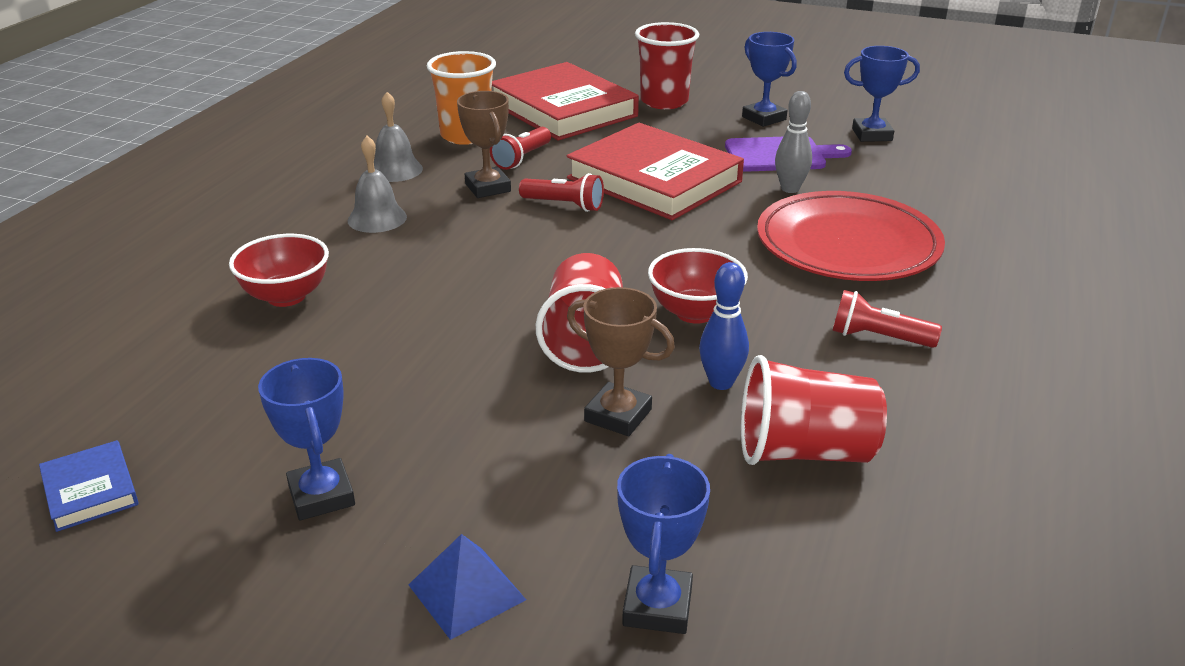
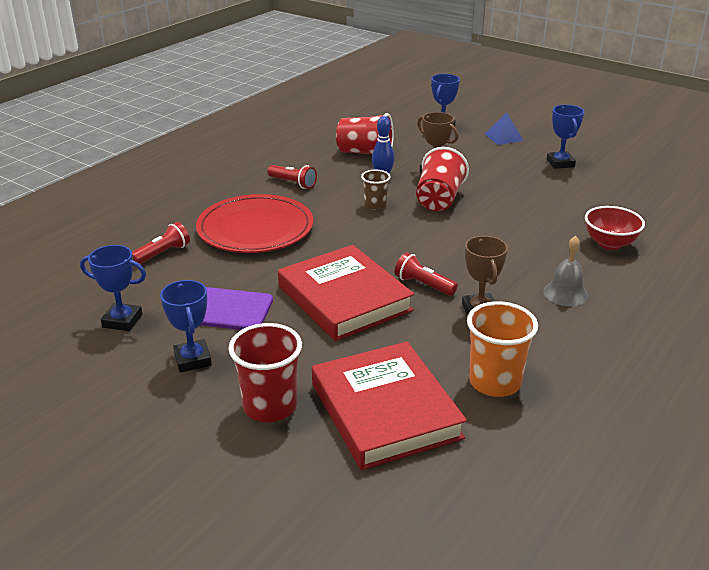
camera: 165 degrees left, 0 degrees up
blue book [39,440,139,532] -> none
grey bell [374,92,423,182] -> none
red flashlight [490,127,551,170] -> red flashlight moved to [132,222,190,264]
red bowl [648,248,748,324] -> brown cup [361,170,391,210]
grey bowling pin [775,91,812,193] -> none

